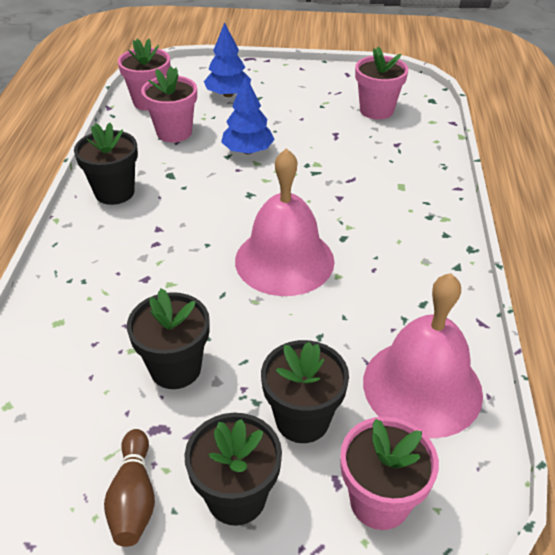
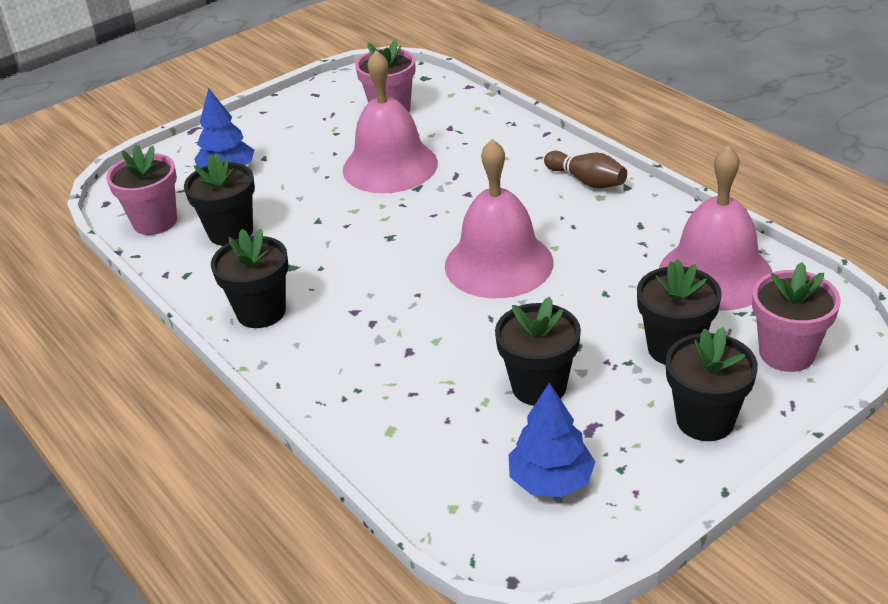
camera: 40 degrees left, 5 degrees down
brown bowling pin [104,429,155,547] -> brown bowling pin moved to [544,151,627,188]
pink flower pot [141,67,197,142] -> black flower pot [184,153,255,246]
blue tree [221,76,275,154] -> blue tree moved to [509,382,595,497]
none -> pink bell [343,50,438,193]

